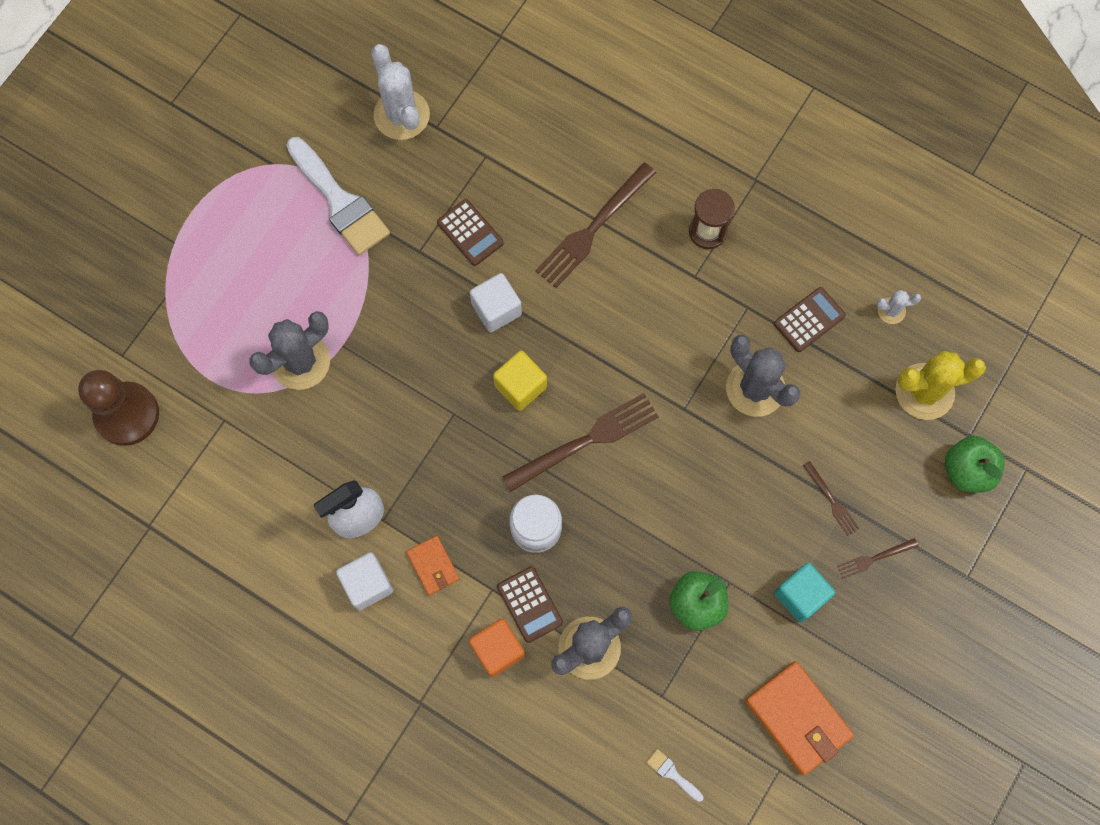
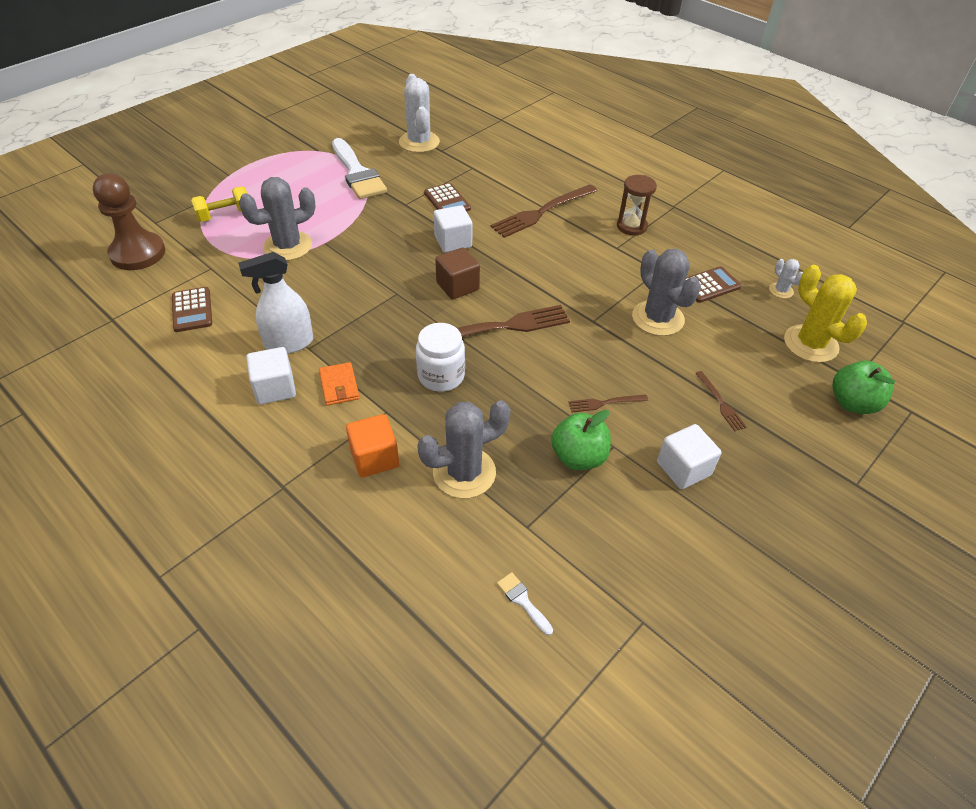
camera: 10 degrees right, 25 degrees down
yellow cube [493,351,547,411] -> brown cube [435,247,480,300]
brown calculator [497,566,563,643] -> brown calculator moved to [172,287,212,332]
orange wallet [745,661,854,775] -> none
turquoise cube [774,563,835,622] -> white cube [657,424,722,489]
brown fork [837,538,918,579] -> brown fork moved to [569,395,648,412]
white cactus [876,290,921,324] -> white cactus turned 60 degrees clockwise [769,259,803,299]
yellow cactus [895,351,986,420] -> yellow cactus turned 60 degrees clockwise [784,265,867,363]
none -> yellow dumbbell [191,186,247,222]

